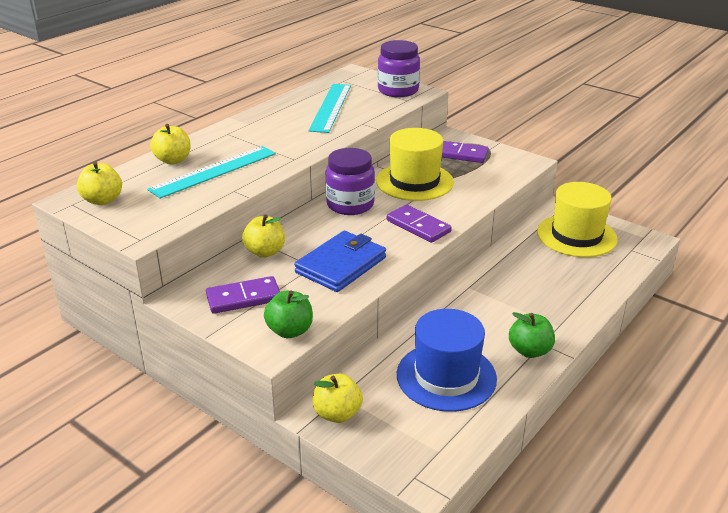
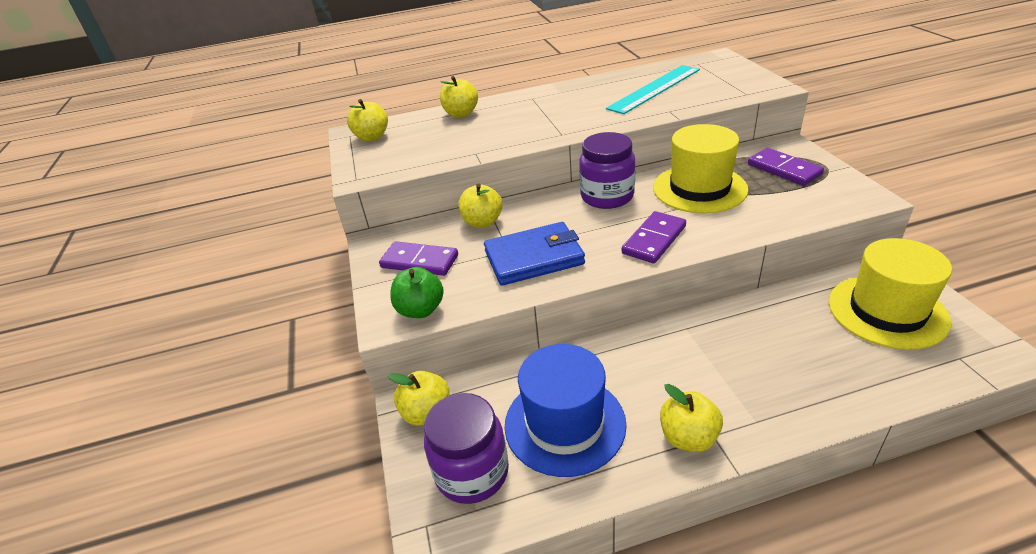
camera: 40 degrees right, 5 degrees up
turquoise ruler [147,146,276,199] -> none
purple jar [377,40,420,97] -> purple jar moved to [424,393,509,504]
purple domino [387,204,452,243] -> purple domino turned 45 degrees clockwise [622,211,686,263]
green apple [509,312,555,358] -> yellow apple [660,384,723,452]

